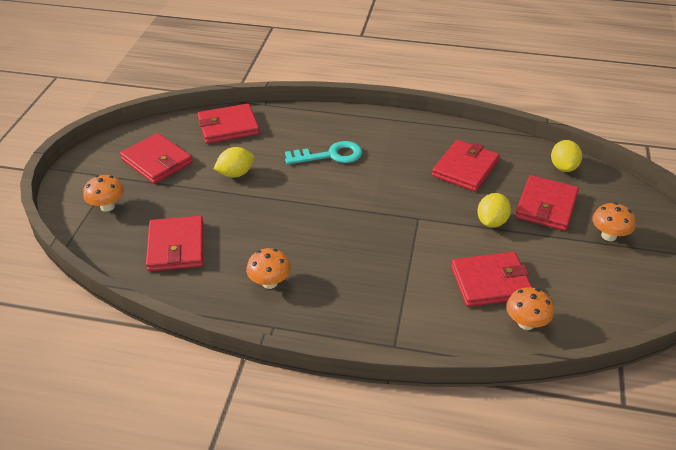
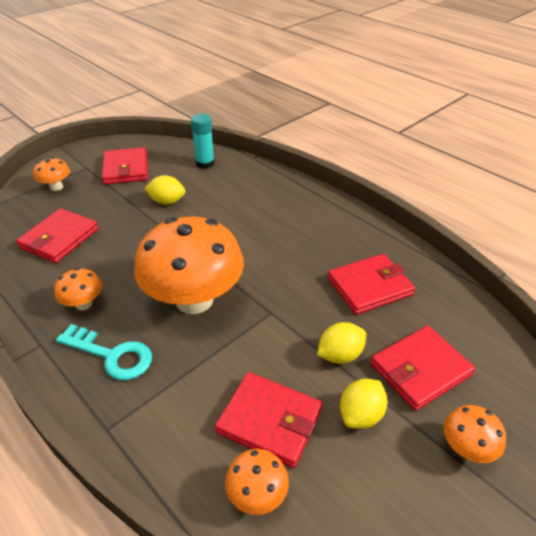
camera: 35 degrees right, 0 degrees up
red wallet [198,104,259,144] -> turquoise glue stick [191,114,215,169]
turquoise key [285,141,362,164] -> turquoise key moved to [56,324,152,380]
yellow lemon [551,140,582,172] -> yellow lemon moved to [340,379,388,429]
none -> orange mushroom [134,216,244,314]

